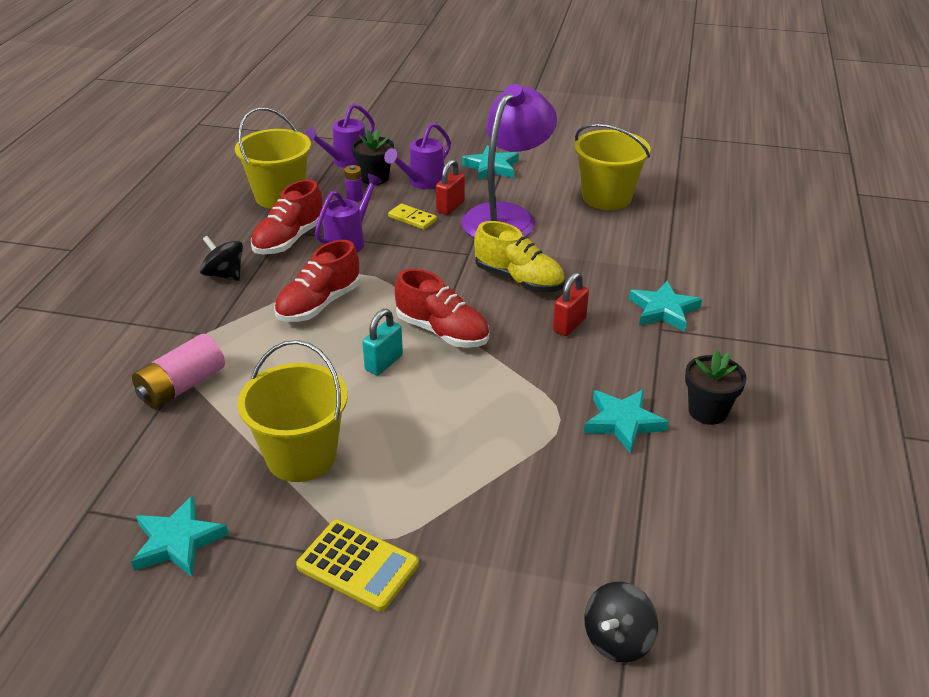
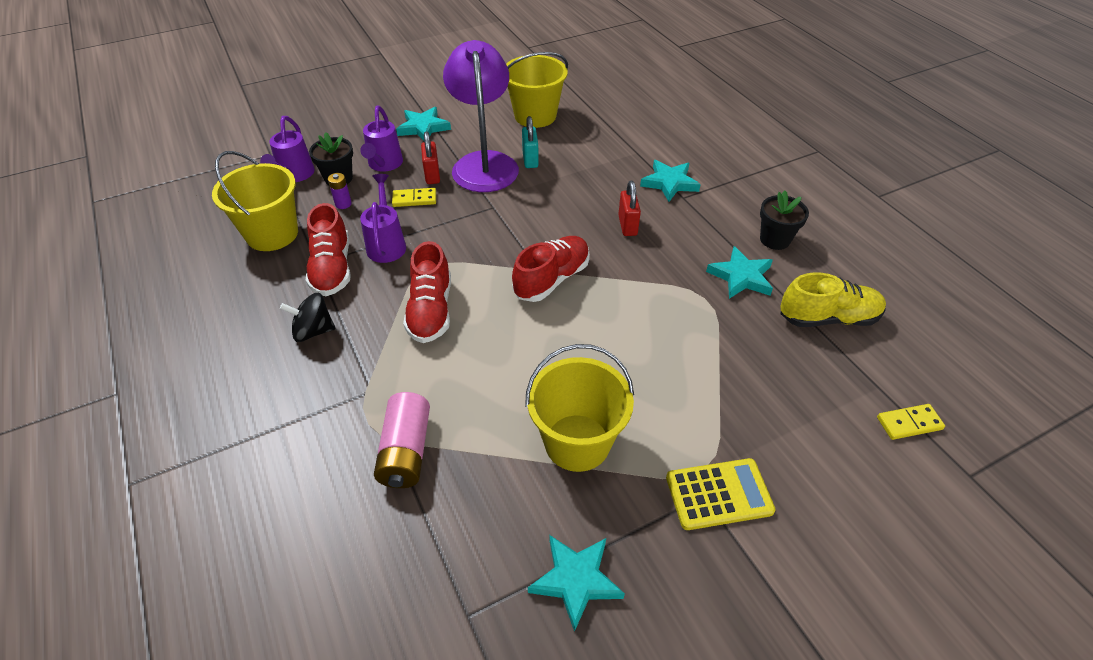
camera: 40 degrees left, 10 degrees up
turquoise padlock [362,309,403,375] -> turquoise padlock moved to [522,116,539,168]
red shoe [395,269,489,348] -> red shoe turned 45 degrees counterclockwise [512,236,590,302]
yellow shoe [474,221,565,293] -> yellow shoe moved to [780,273,886,327]
black spinning top [584,582,658,662] -> yellow domino [877,404,945,440]

